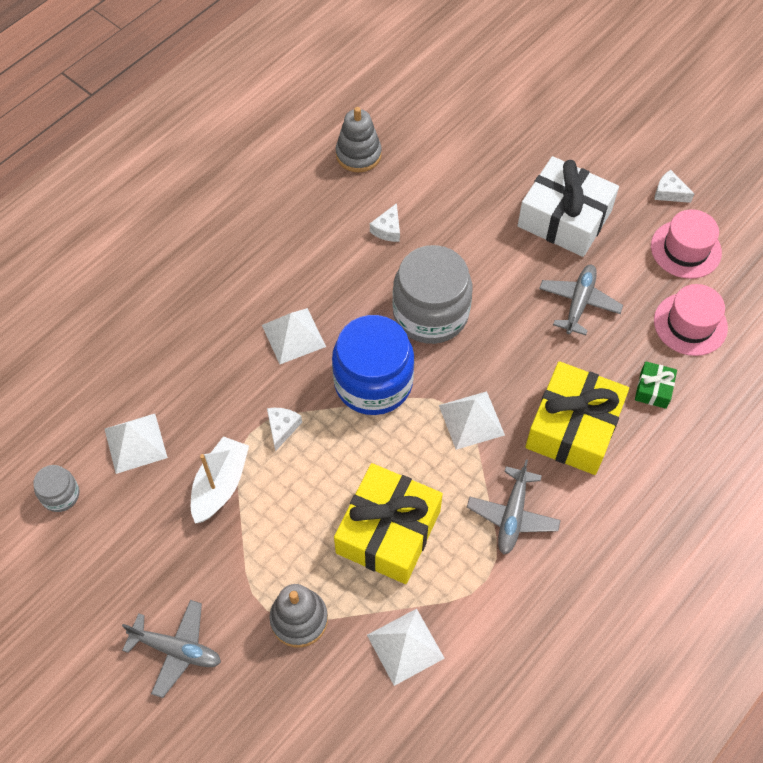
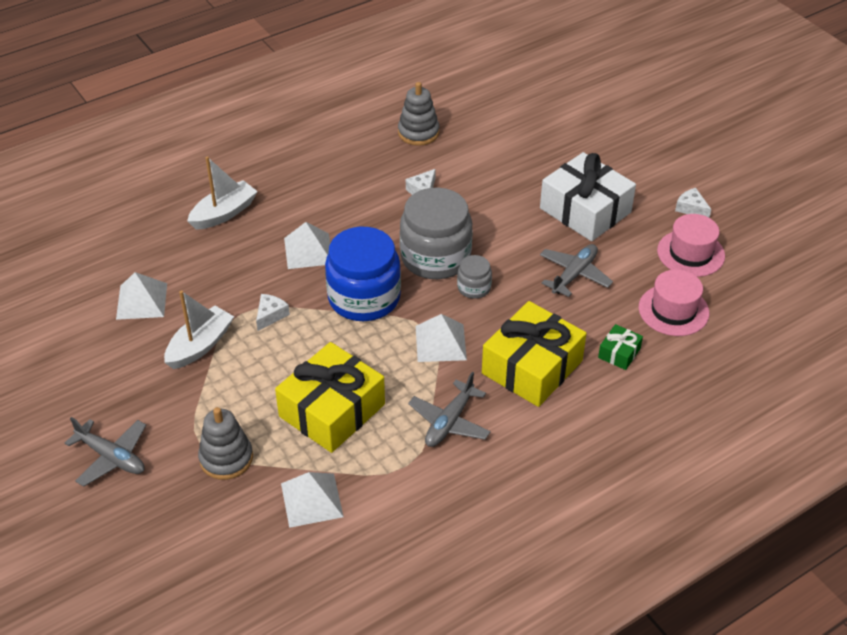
camera: 15 degrees right, 15 degrees down
grey jar [33,465,79,512] -> grey jar moved to [457,255,492,299]
none -> white boat [187,156,258,230]

